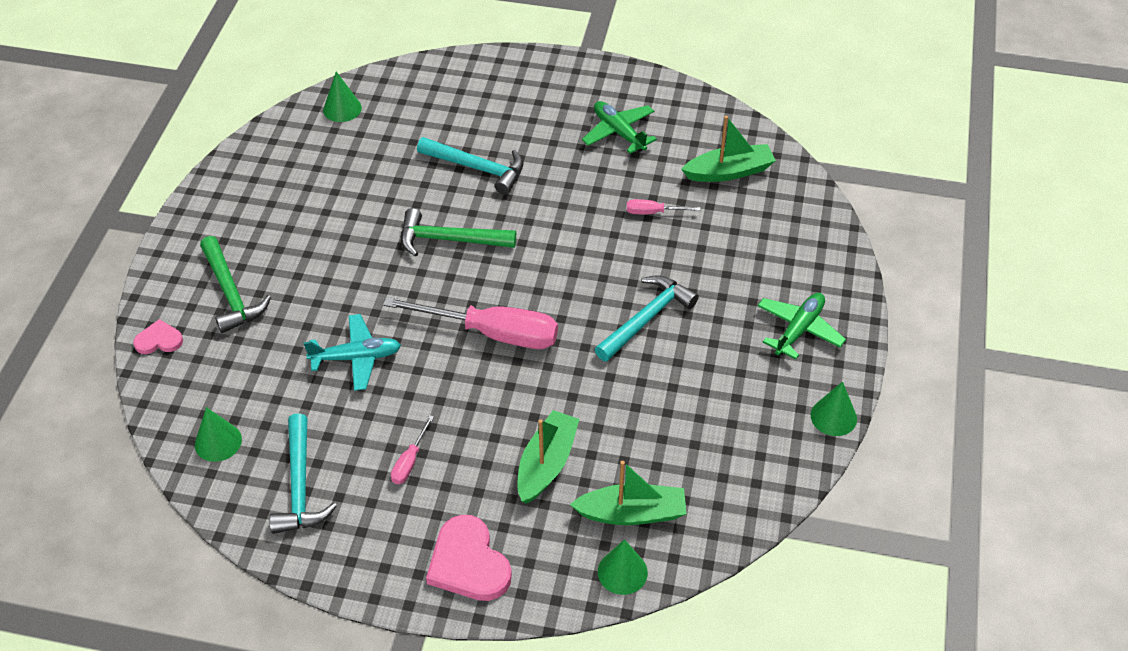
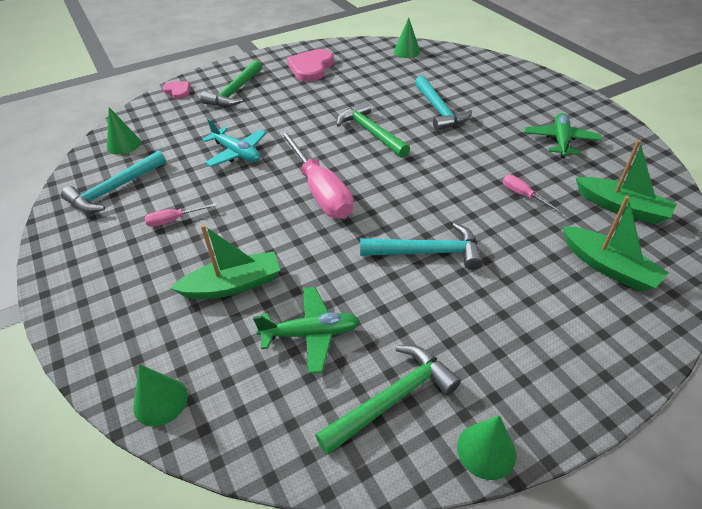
camera: 50 degrees right, 5 degrees down
pink heart [426,515,512,601] -> pink heart moved to [287,49,334,82]
green boat [570,461,687,525] -> green boat moved to [563,196,669,292]
green plane [757,293,846,359] -> green plane moved to [253,287,360,374]
none -> green hammer [315,345,461,455]

